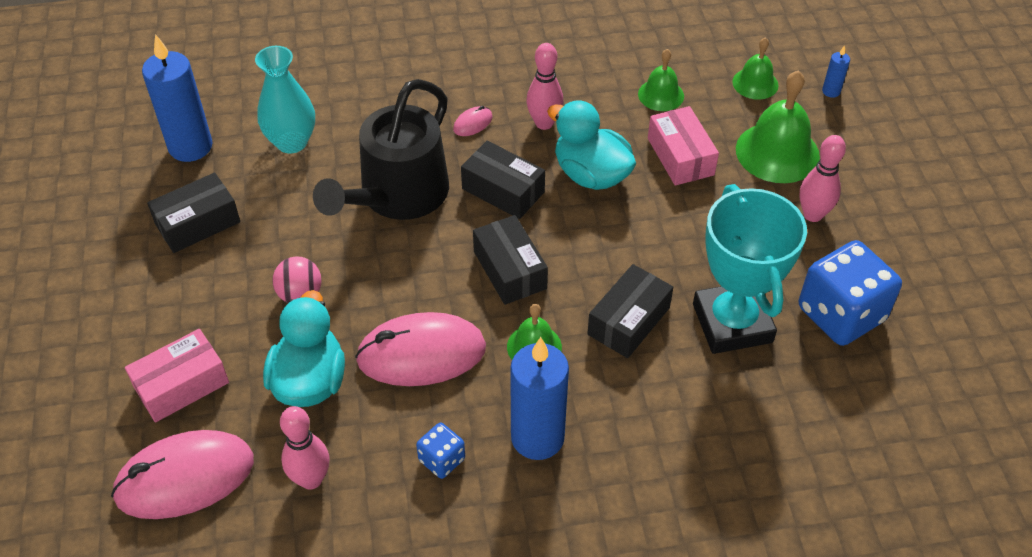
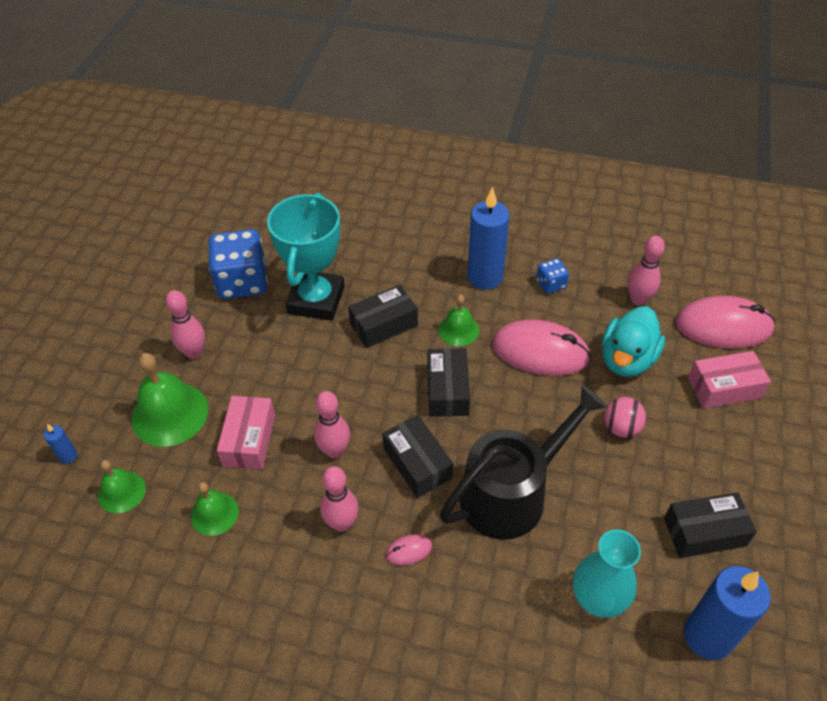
camera: 155 degrees left, 0 degrees up
turquoise duck [547,100,636,190] -> pink bowling pin [314,391,350,458]

